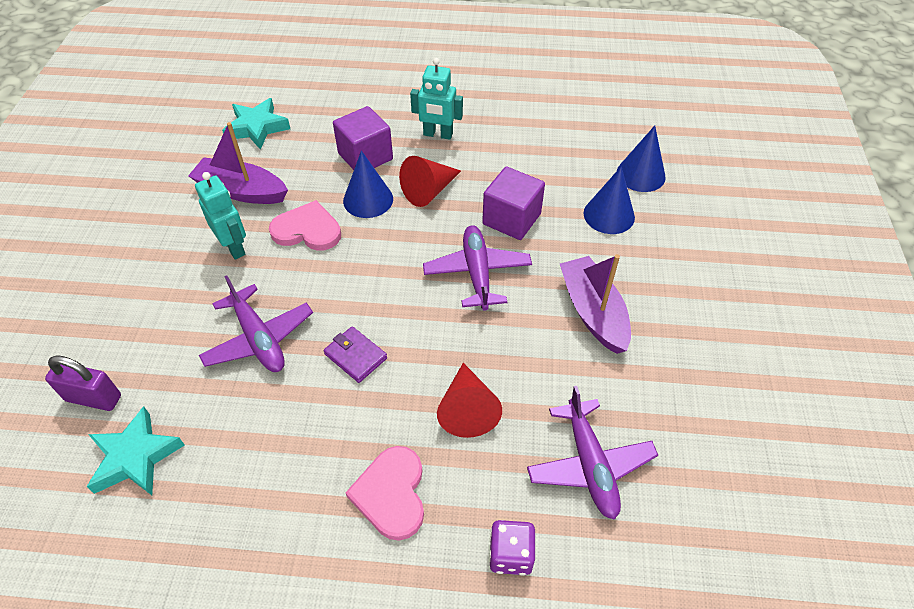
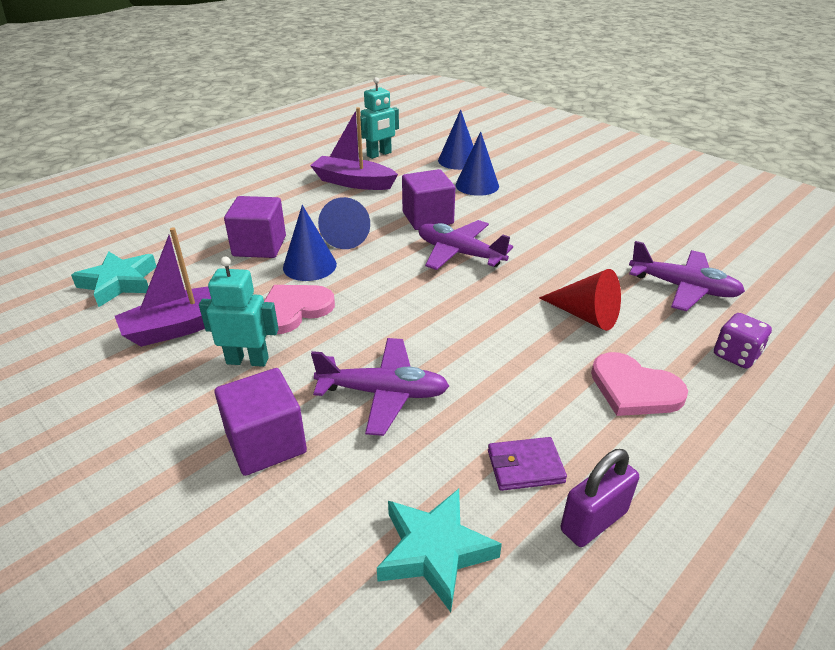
camera: 50 degrees left, 15 degrees down
purple padlock [45,355,121,411] -> purple padlock moved to [561,449,639,547]
purple wallet [324,326,387,383] -> purple wallet moved to [488,437,567,491]
red cone [399,156,461,207] -> blue cone [318,197,370,249]
turquoise robot [410,58,463,140] -> turquoise robot moved to [360,77,399,159]
purple boat [560,254,631,354] -> purple boat moved to [310,107,398,190]
none -> purple cube [214,368,307,476]

